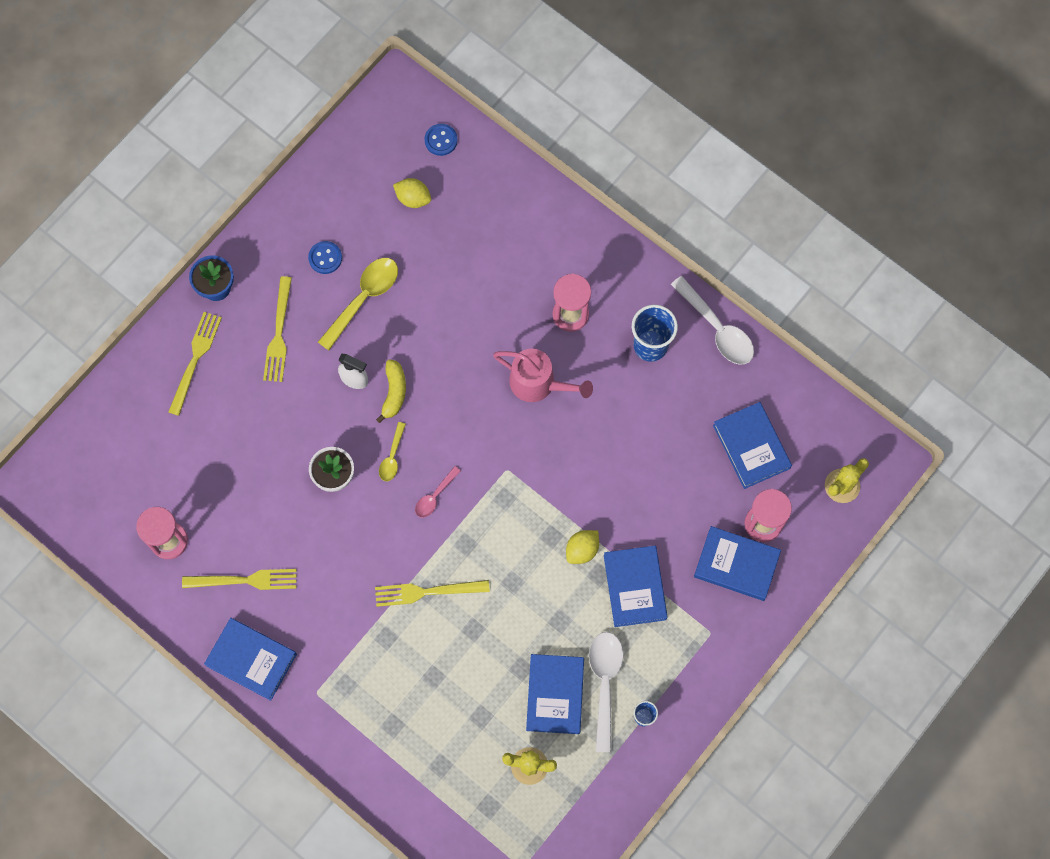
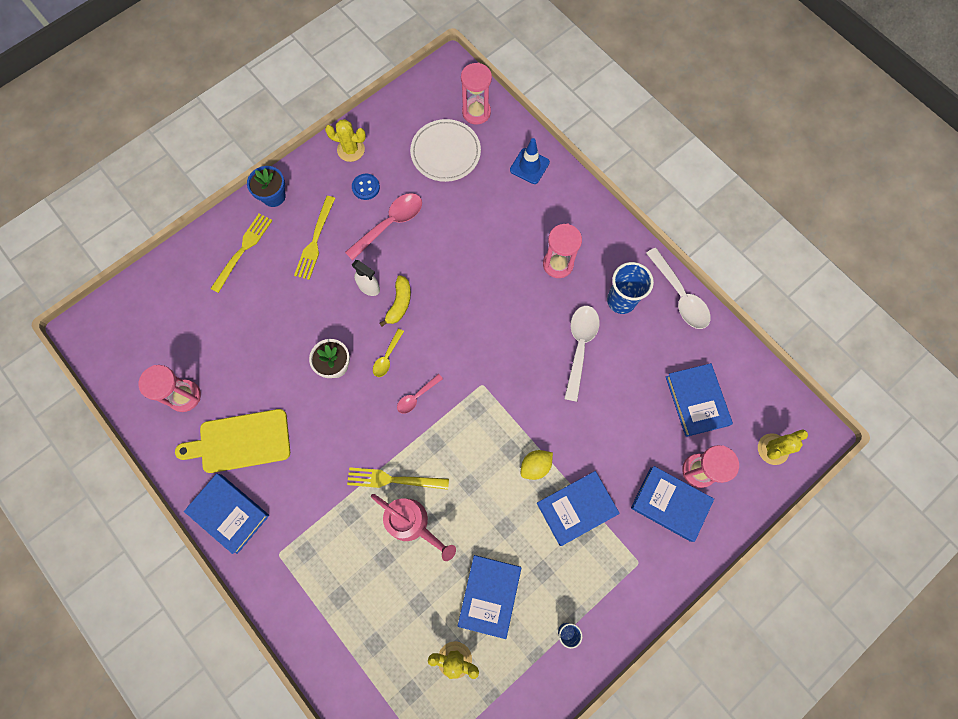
camera: 10 degrees right, 0 degrees up
yellow fork [182,569,296,590] -> yellow cutting board [175,409,290,473]
yellow spoon [318,258,398,350] -> pink spoon [345,193,422,260]
yellow lemon [393,178,431,208] -> white plate [410,119,481,182]
blue button [424,124,458,156] -> pink hourglass [461,62,492,125]
pink watering can [493,348,593,402] -> pink watering can moved to [371,494,456,561]
white spoon [589,632,624,752] -> white spoon moved to [564,306,600,402]
blue book [604,546,668,627] -> blue book turned 60 degrees clockwise [537,471,619,546]
none -> yellow cactus [325,119,366,162]
none -> blue traffic cone [510,138,550,184]

